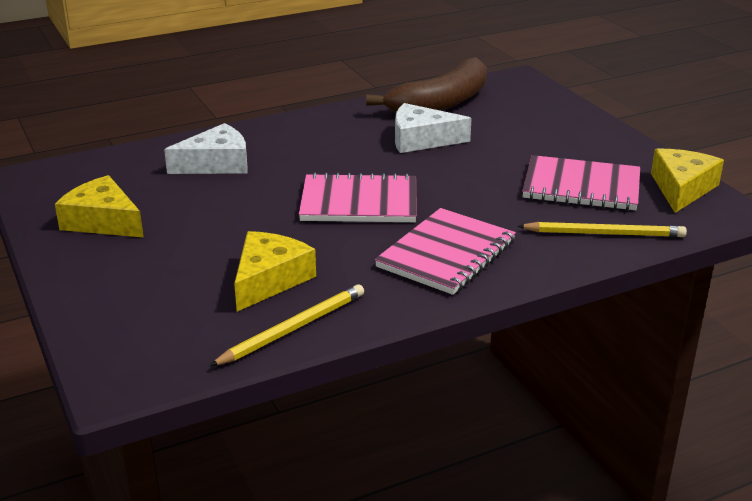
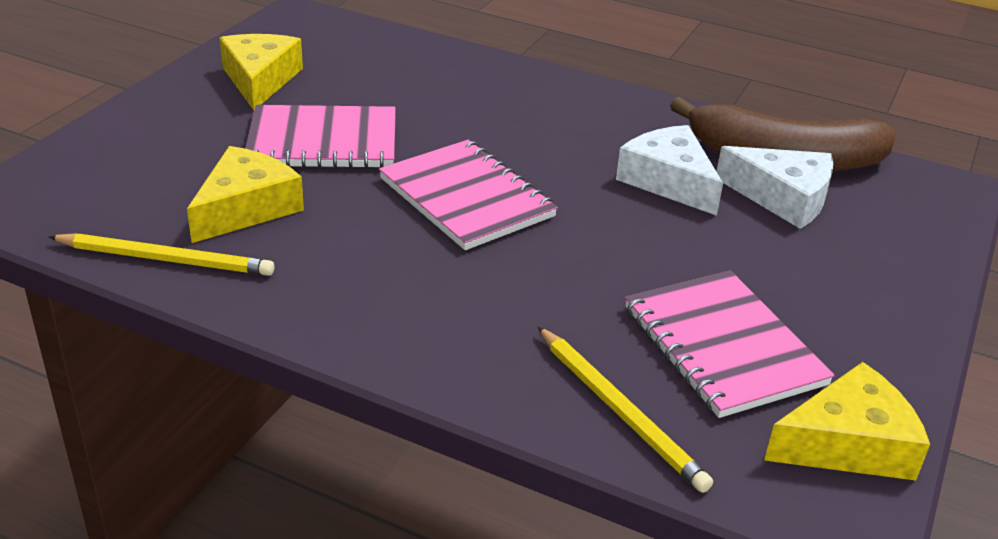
camera: 50 degrees right, 5 degrees up
white cheese [164,123,247,174] -> white cheese moved to [716,146,834,229]
yellow cheese [234,231,316,312] -> yellow cheese turned 45 degrees counterclockwise [187,146,304,243]
pink notebook [375,208,516,295] -> pink notebook moved to [245,105,396,168]

